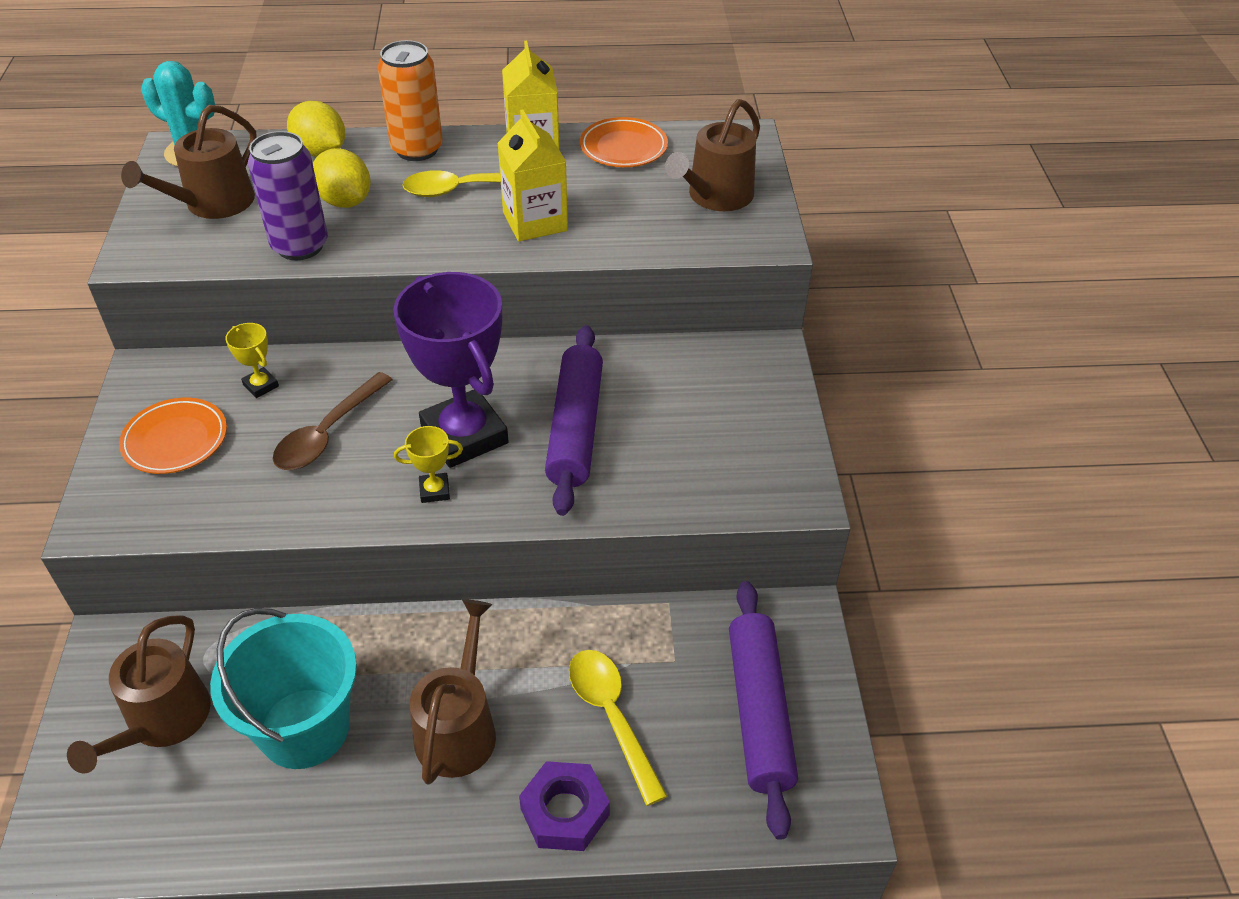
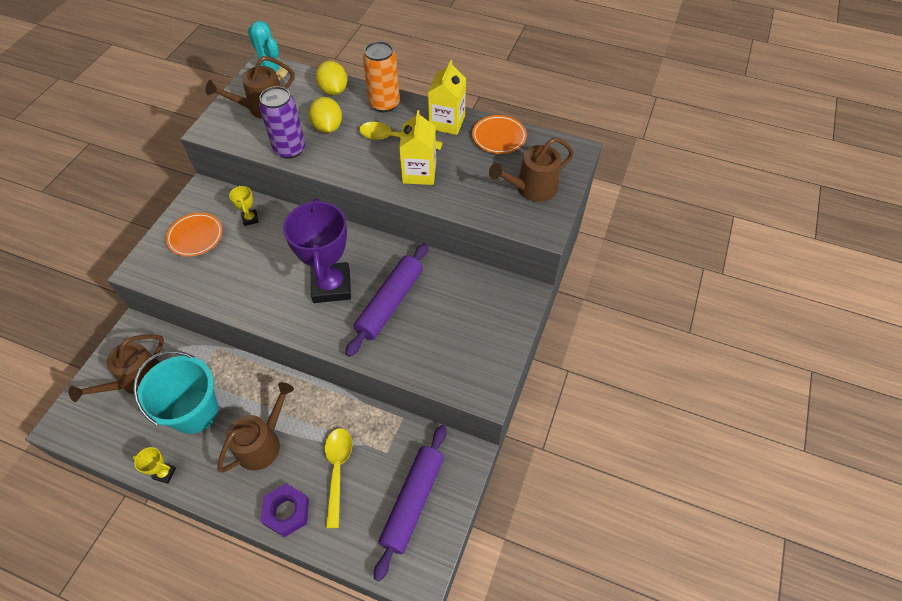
camera: 25 degrees right, 10 degrees up
brown spoon [273,372,393,470] -> none
yellow trophy [394,426,463,503] -> yellow trophy moved to [132,447,176,484]

